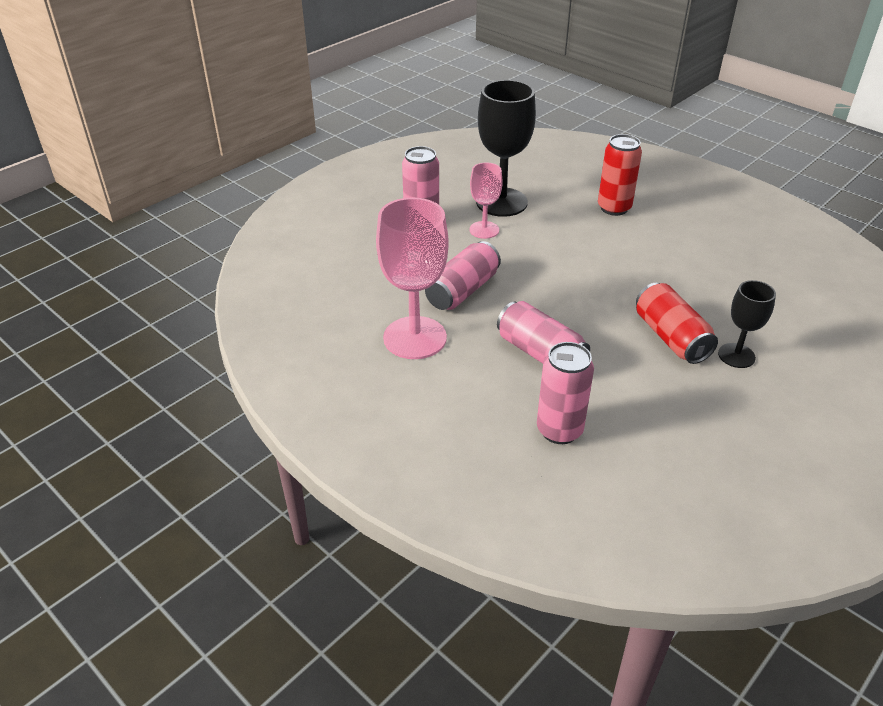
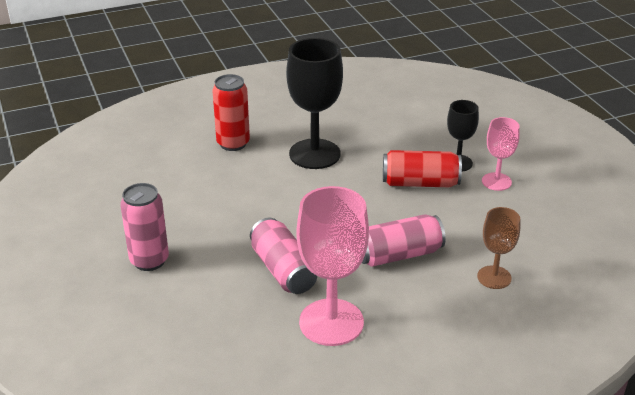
camera: 65 degrees left, 5 degrees down
pink goblet [469,162,503,239] -> pink goblet moved to [482,117,520,191]
black goblet [476,80,536,217] -> black goblet moved to [286,38,343,169]
pink can [537,342,594,444] -> brown goblet [477,207,520,289]

